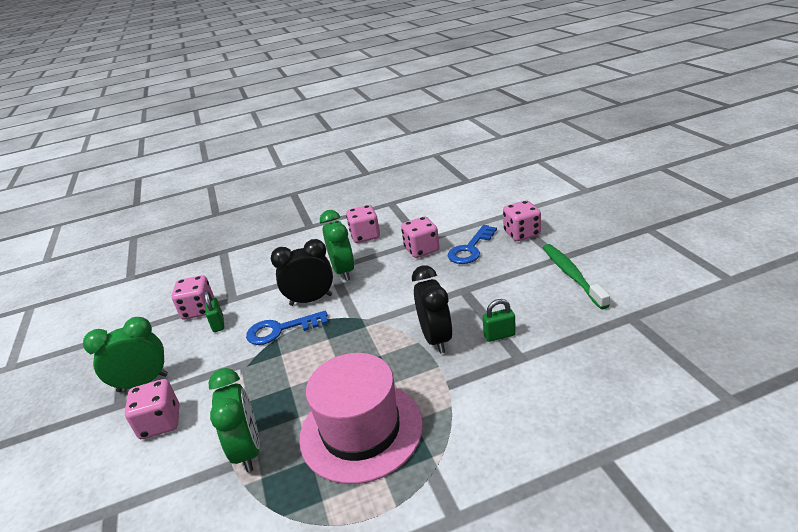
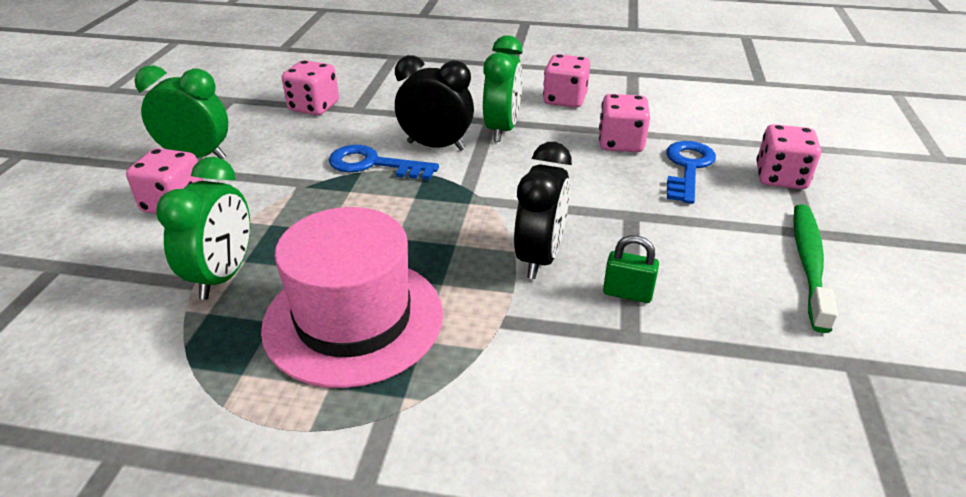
camera: 25 degrees right, 5 degrees up
green padlock [204,291,225,332] -> none
blue key [448,225,497,264] -> blue key turned 135 degrees clockwise [666,141,716,204]

